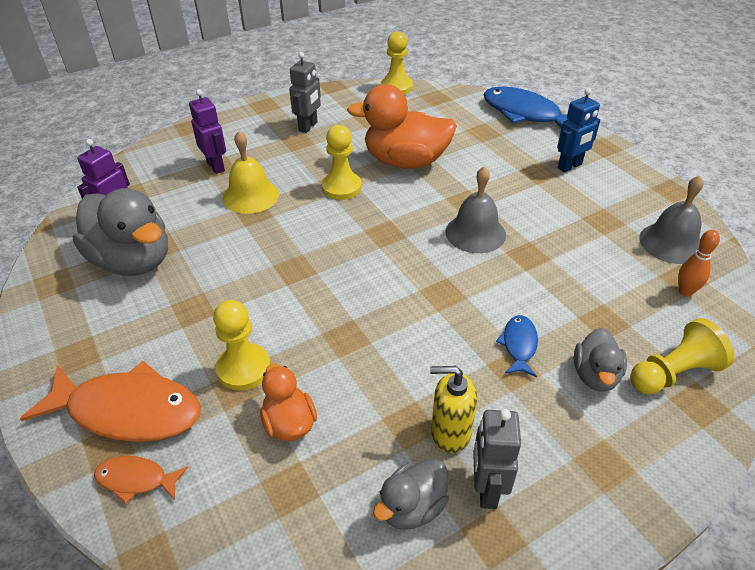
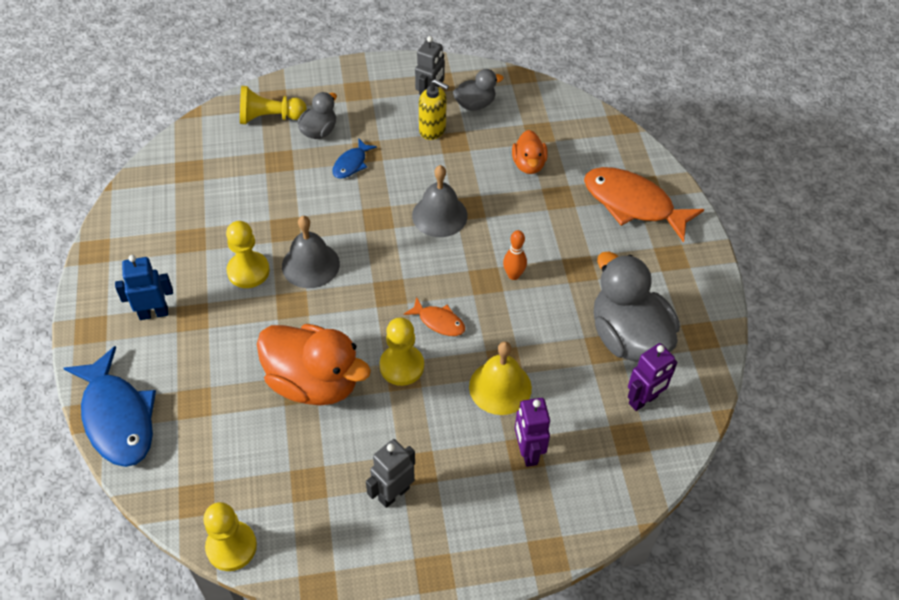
camera: 160 degrees left, 10 degrees up
orange fish [94,456,188,504] -> orange fish moved to [403,297,465,336]
yellow pawn [213,300,271,391] -> yellow pawn moved to [226,221,270,288]
grey bell [639,175,703,264] -> grey bell moved to [412,165,468,237]
orange bowling pin [678,230,720,296] -> orange bowling pin moved to [503,230,527,280]

